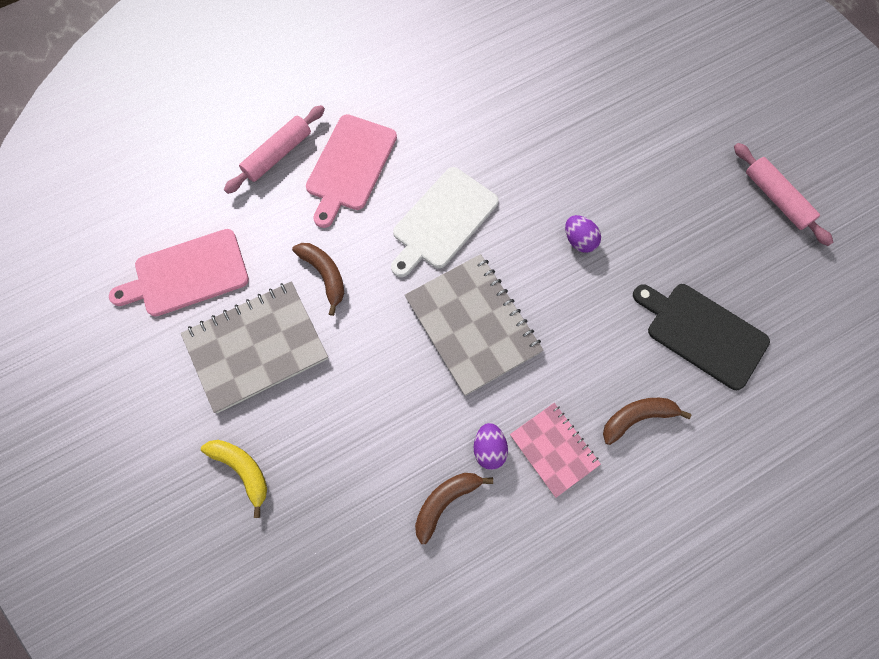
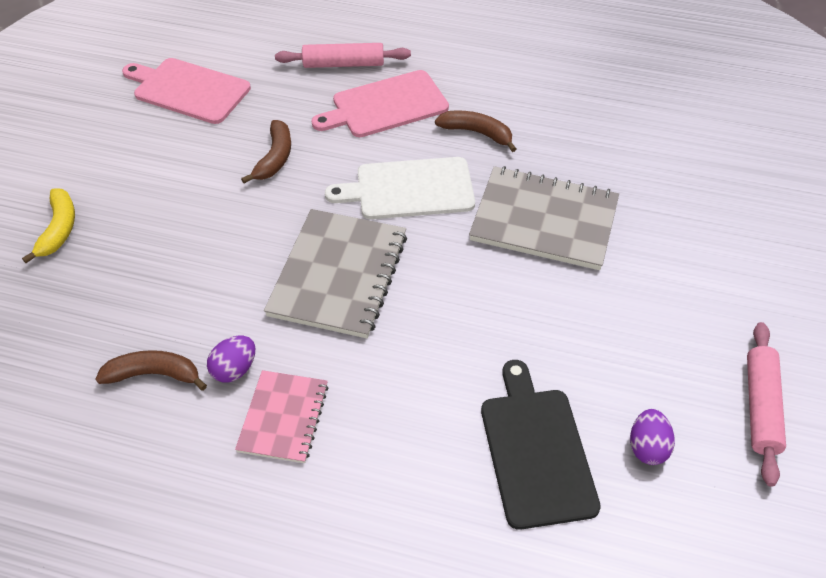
camera: 45 degrees right, 20 degrees down
grey notebook [181,281,328,413] -> grey notebook moved to [469,166,619,270]
purple egg [565,215,601,253] -> purple egg moved to [630,409,675,465]
brown banana [603,398,692,445] -> brown banana moved to [435,110,516,152]

